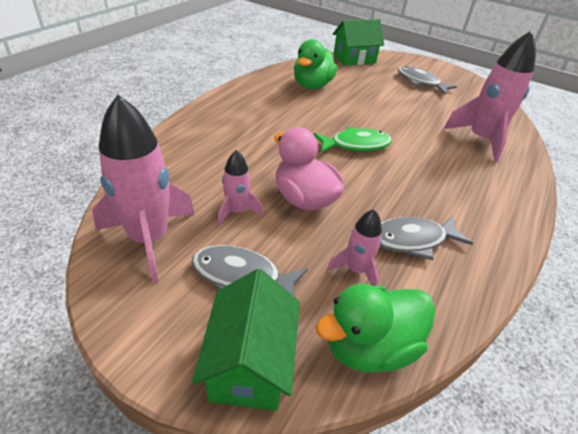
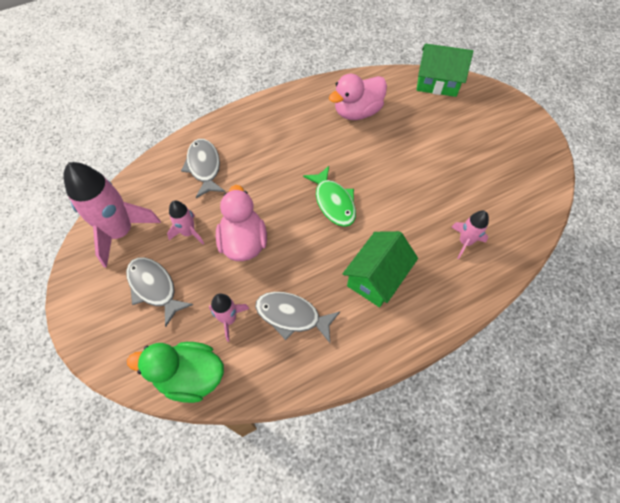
camera: 35 degrees right, 20 degrees up
green house [192,269,300,411] -> green house moved to [343,231,418,307]
green duck [294,39,337,89] -> pink duck [329,74,387,120]
green fish [313,127,392,153] -> green fish turned 45 degrees clockwise [303,166,356,227]
grey fish [398,66,457,95] -> grey fish moved to [181,139,225,198]
pink rocket [443,30,536,163] -> pink rocket [451,211,489,259], size x0.52

